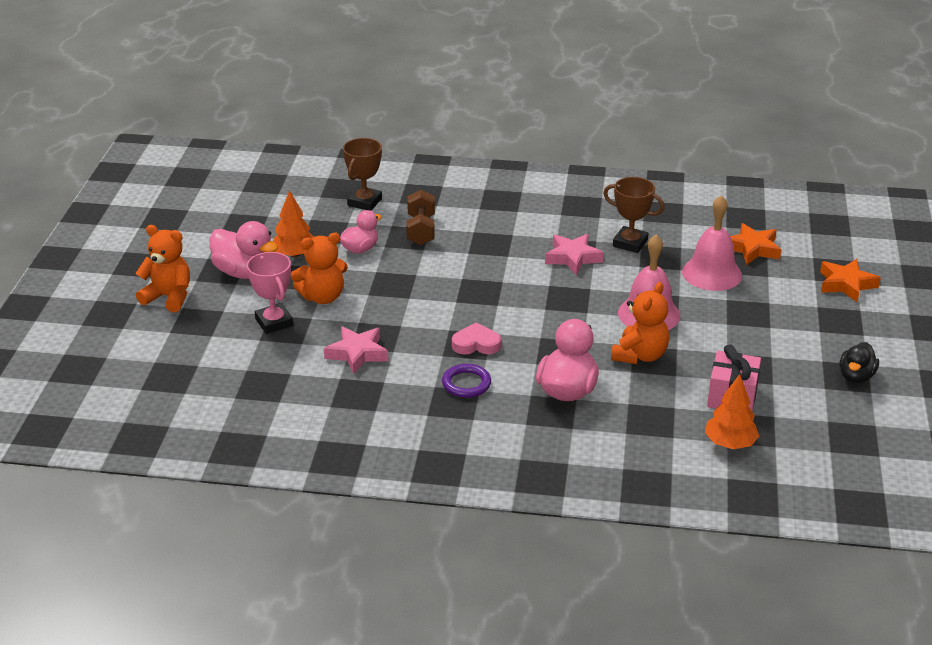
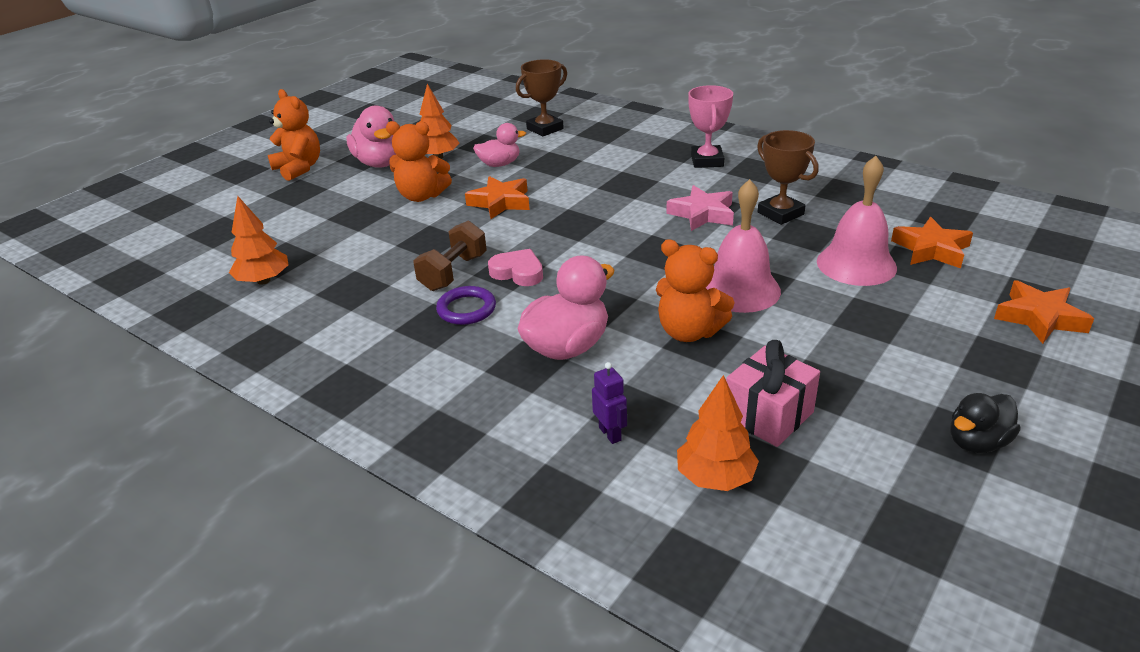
camera: 30 degrees right, 0 degrees up
pink trophy [247,252,293,334] -> pink trophy moved to [688,85,733,168]
pink star [324,326,388,374] -> none
brown dumbbell [406,190,435,245] -> brown dumbbell moved to [413,221,487,291]
orange teddy bear [611,282,669,364] -> orange teddy bear turned 60 degrees clockwise [656,239,735,342]
none -> orange tree [229,196,288,285]
none -> orange star [465,176,530,219]
none -> purple robot [592,362,627,444]

